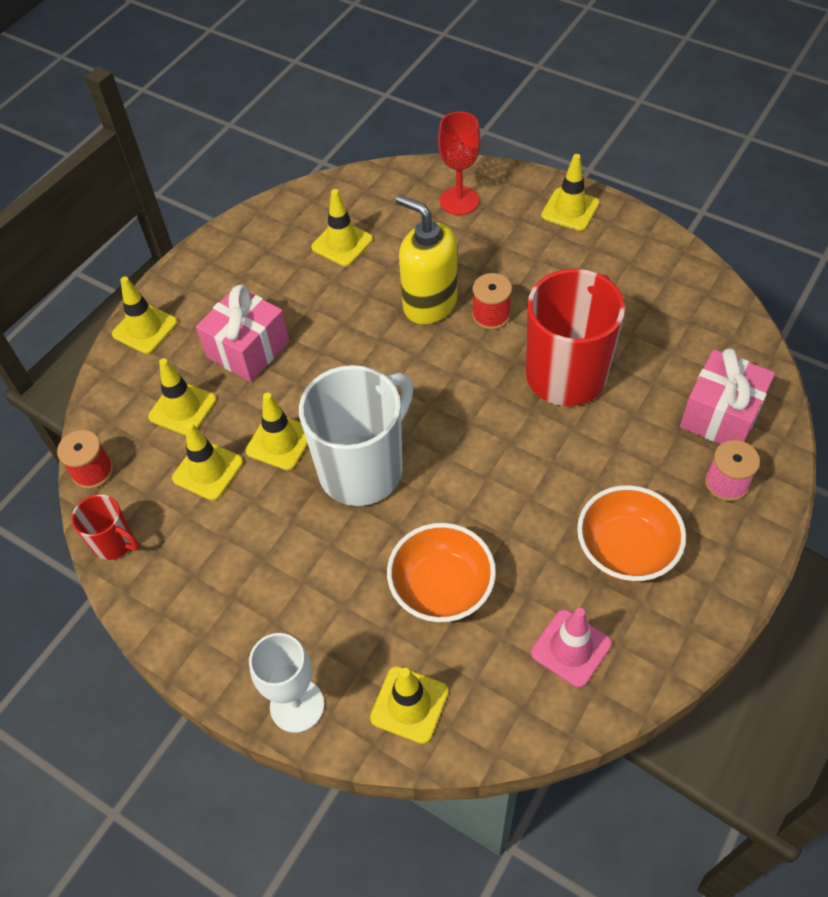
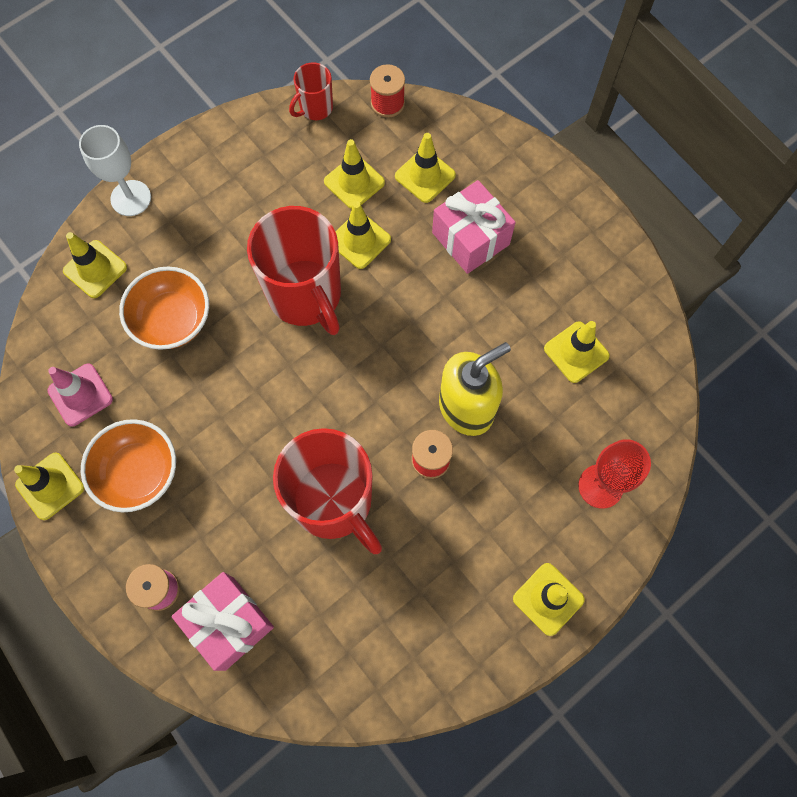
camera: 105 degrees right, 15 degrees up
yellow traffic cone [112,276,177,354] -> yellow traffic cone moved to [14,452,84,520]
white mug [299,365,413,506] -> red mug [247,206,341,335]

